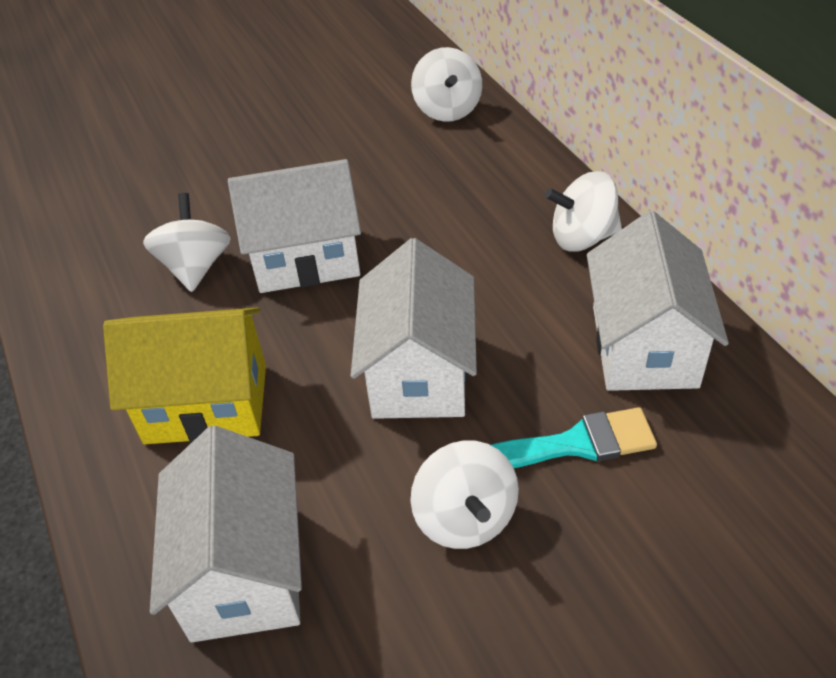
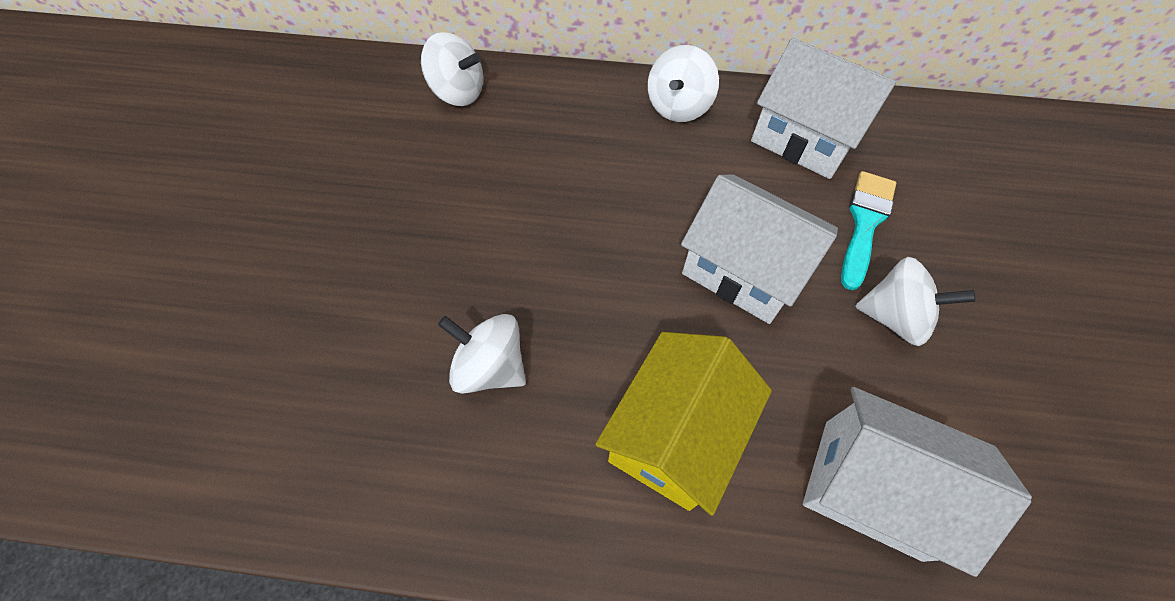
camera: 60 degrees left, 15 degrees up
white house [228,159,361,293] -> none

